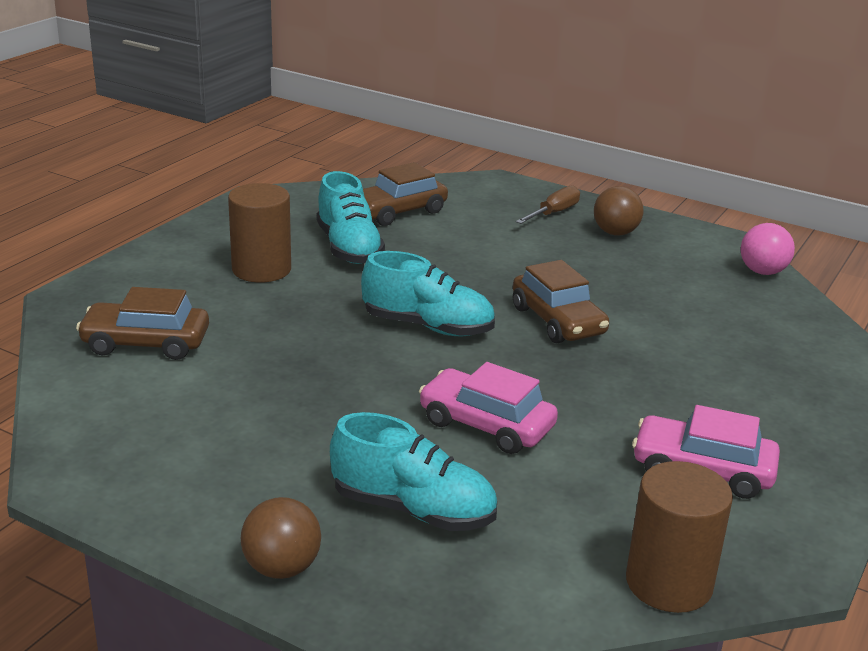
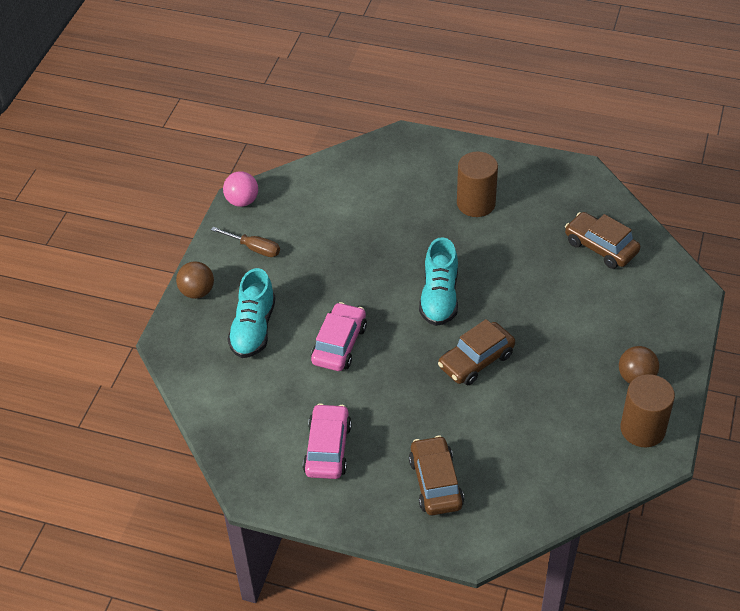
camera: 80 degrees right, 20 degrees up
brown car [76,287,209,360] -> brown car moved to [409,435,464,515]
turquoise shoe [317,171,385,264] -> none
brown screwdriver [516,185,580,224] -> brown screwdriver moved to [211,227,280,257]
brown cylinder [626,461,733,613] -> brown cylinder moved to [620,374,675,447]
pink ball [741,223,795,275] -> pink ball moved to [223,171,258,207]

